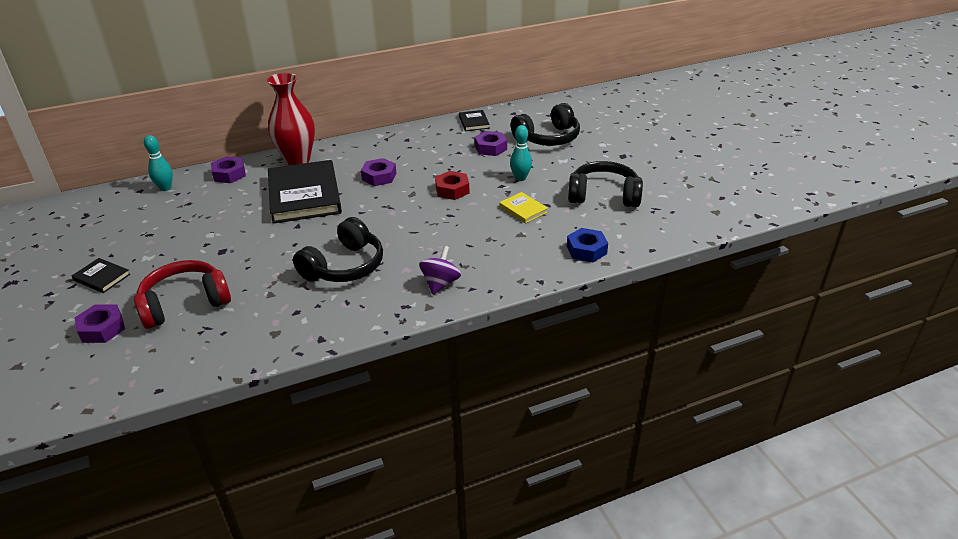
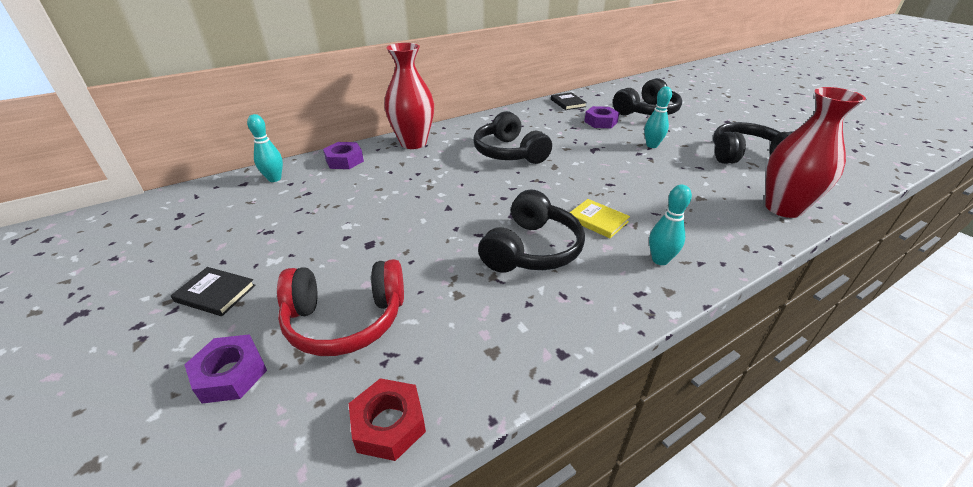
camera: 10 degrees left, 0 degrees up
red headphones [134,260,231,329] -> red headphones turned 150 degrees counterclockwise [277,259,404,356]
black book [268,160,342,224] -> none
purple nut [361,158,397,186] -> black headphones [473,111,552,164]
purple spinning top [419,246,461,295] -> turquoise bowling pin [649,185,692,265]
red nut [435,171,470,200] -> red nut moved to [349,378,426,461]
yellow book [500,192,548,224] -> yellow book moved to [570,199,630,238]
blue nut [567,228,608,262] -> red vase [765,87,866,218]

